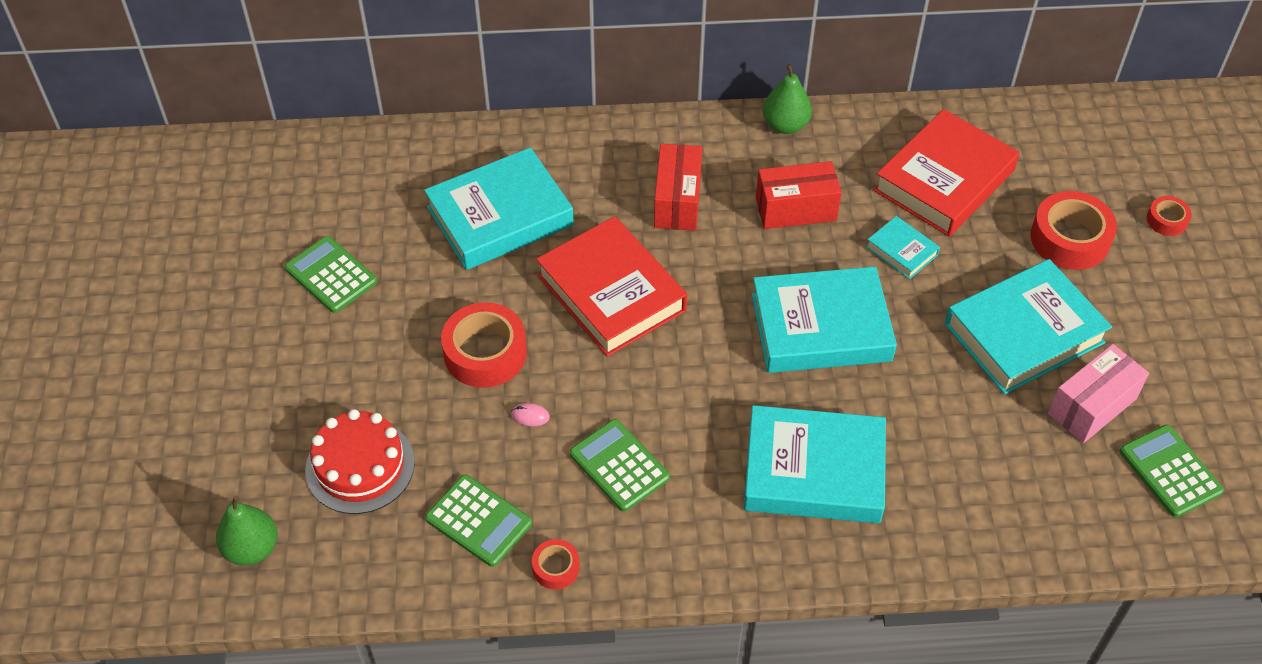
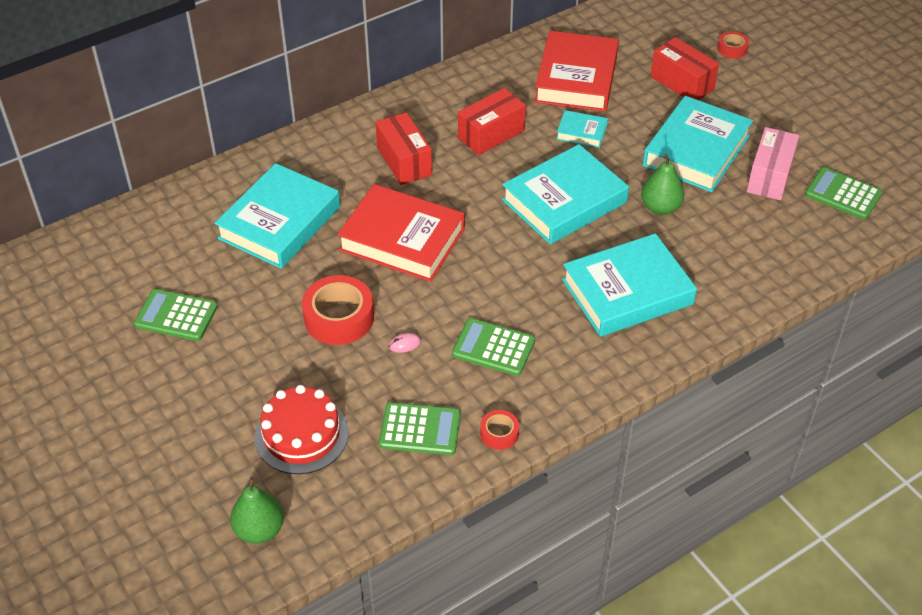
camera: 30 degrees left, 5 degrees down
green pear [763,64,812,134] -> green pear moved to [641,154,685,215]
red tape [1030,191,1117,270] -> red box [651,37,719,100]

